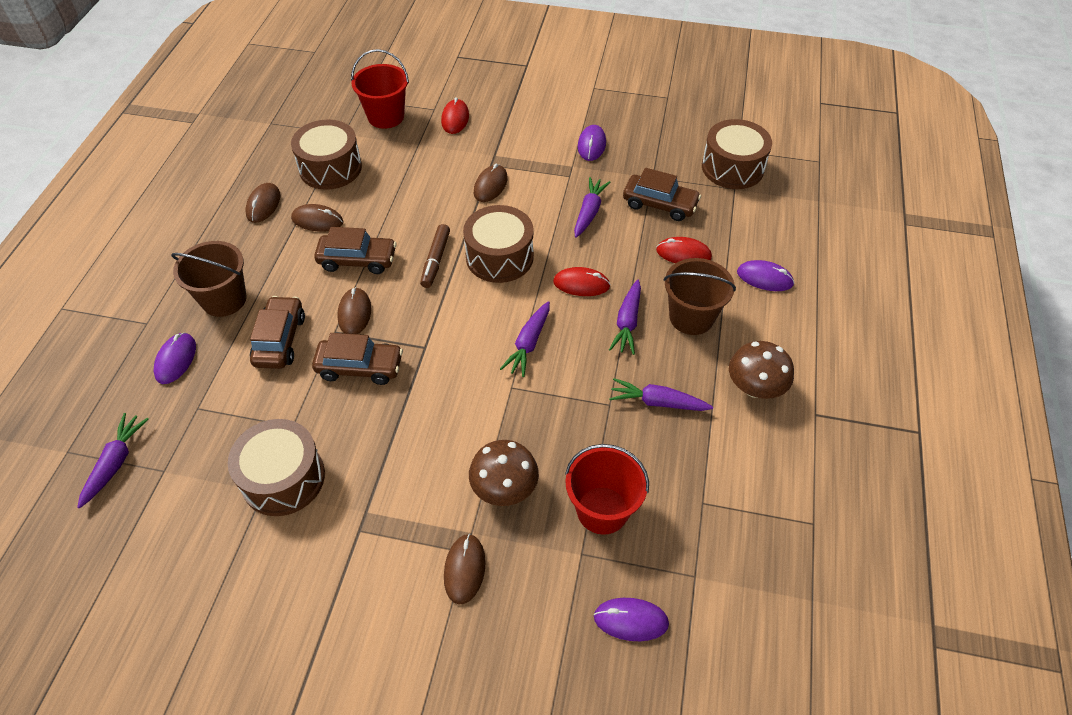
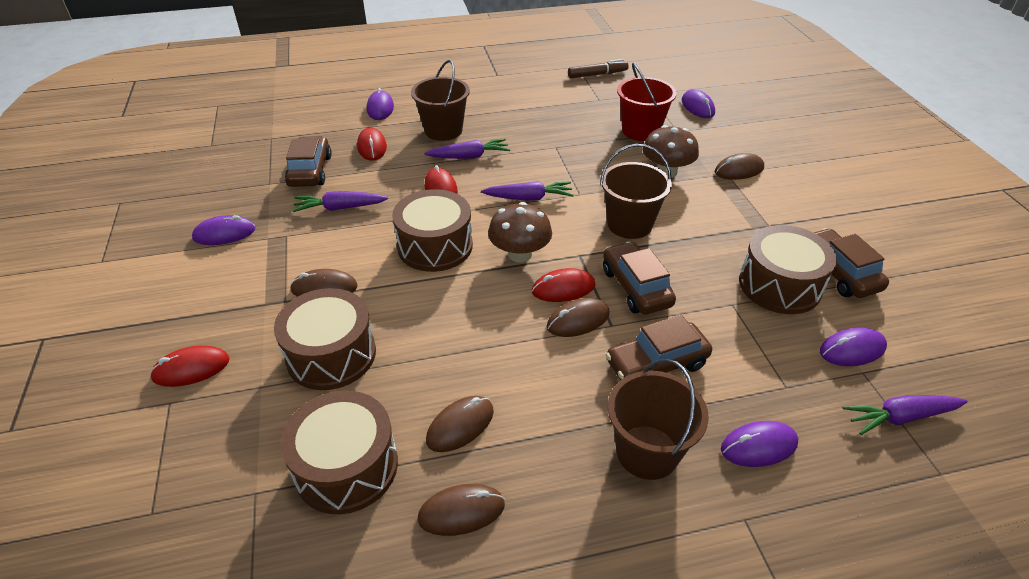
camera: 115 degrees left, 10 degrees down
brown mouse [291,204,343,232] -> brown mouse turned 60 degrees clockwise [426,396,494,452]
brown car [314,227,397,274] -> brown car moved to [814,228,889,298]
red bucket [351,49,409,129] -> none
brown marker [420,224,450,288] -> brown marker moved to [568,59,629,78]
purple carrot [609,378,713,411] -> none
brown drum [702,119,772,189] -> brown drum moved to [274,288,376,390]
brown mushroom [729,341,794,399] -> brown mushroom moved to [488,202,552,262]
none -> red mouse [532,268,596,302]
none -> brown bucket [600,144,672,239]
none -> purple mouse [820,327,887,366]

